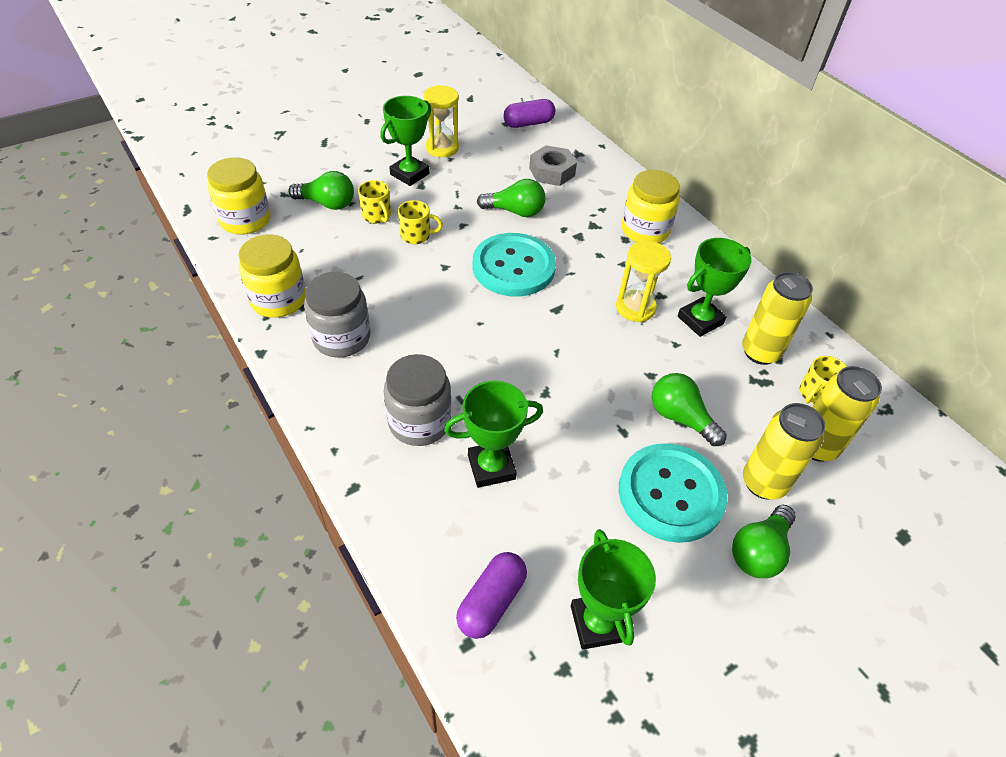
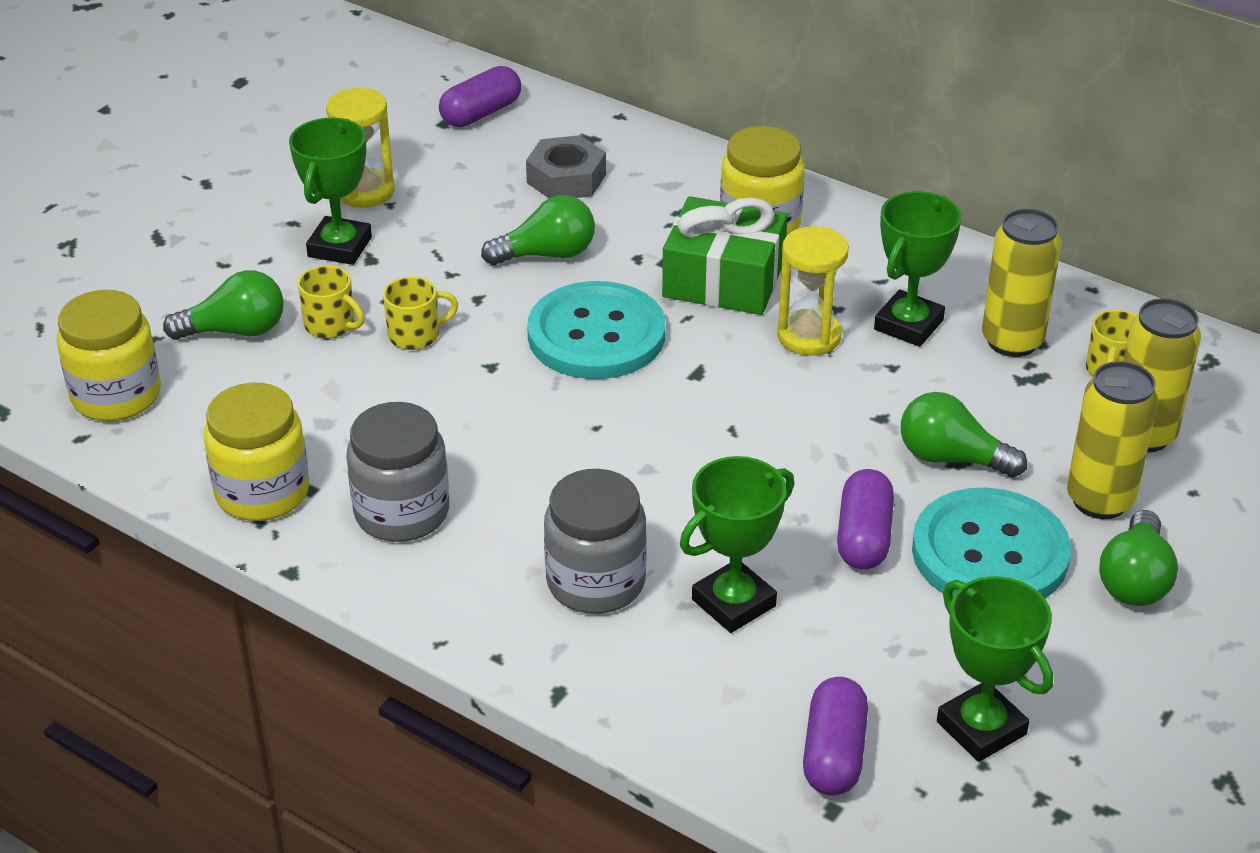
camera: 20 degrees left, 10 degrees down
none -> green gift [662,196,788,315]
none -> purple capsule [837,469,894,569]

